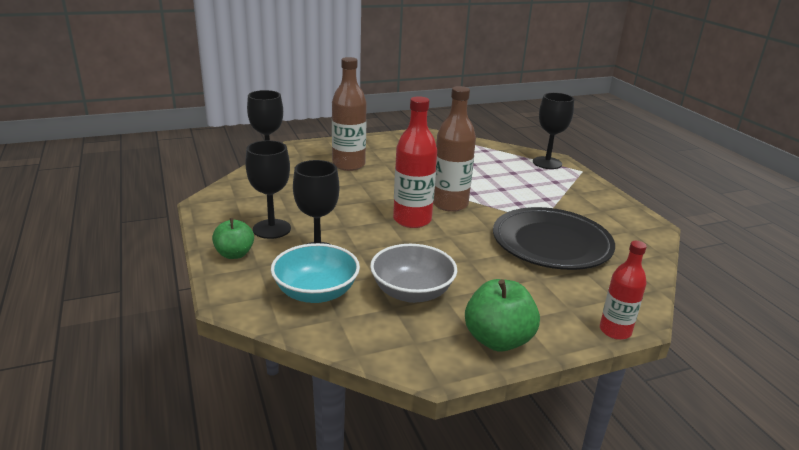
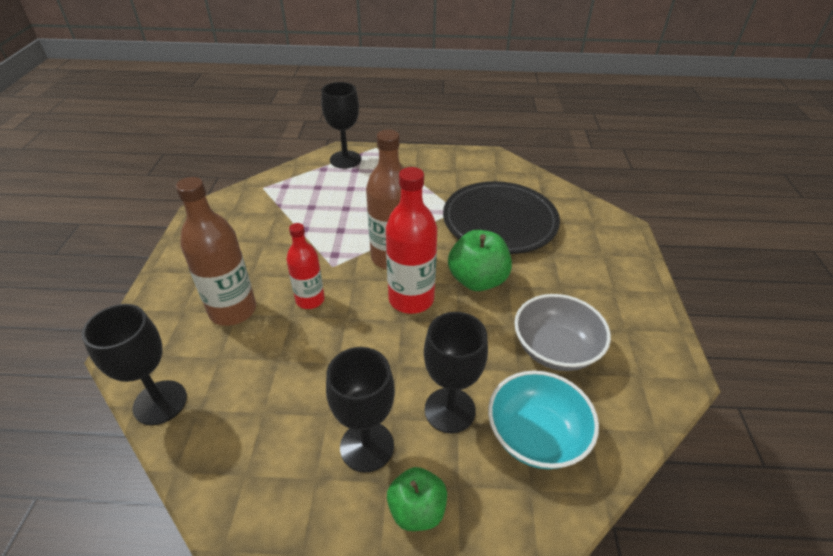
camera: 65 degrees left, 15 degrees up
green apple [465,279,540,352] -> green apple moved to [448,230,512,291]
red bottle [600,241,647,340] -> red bottle moved to [286,223,325,309]

